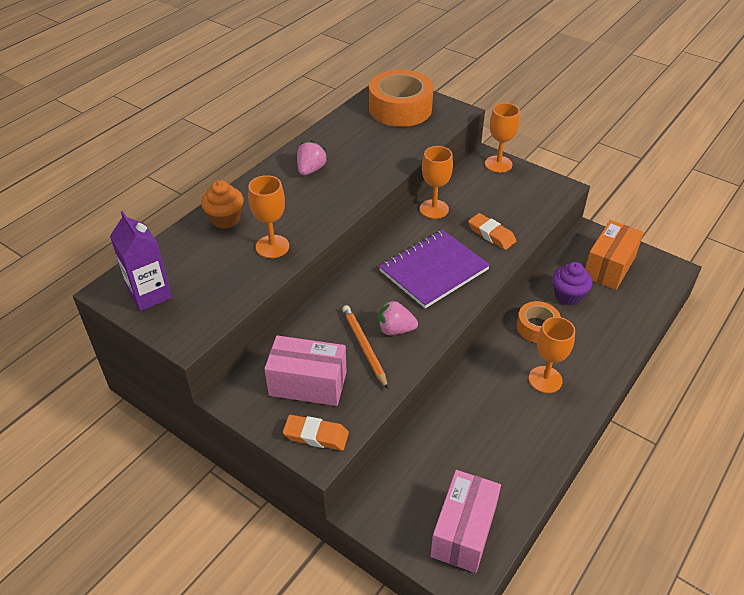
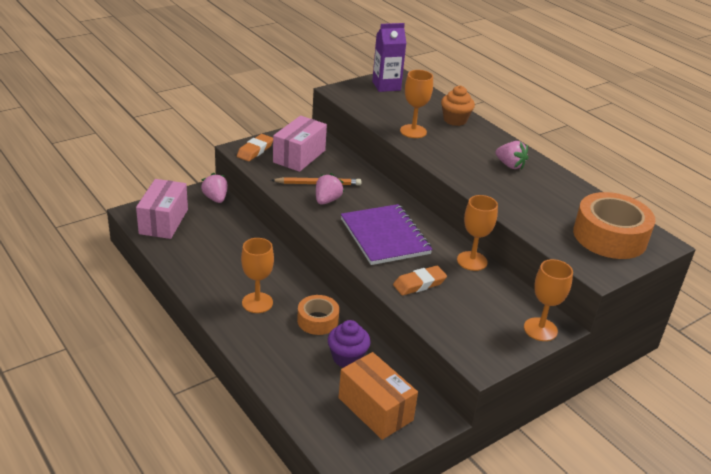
camera: 105 degrees right, 10 degrees down
pink box [430,470,501,573] -> pink box turned 60 degrees clockwise [136,179,188,239]
none -> pink strawberry [201,173,228,203]

